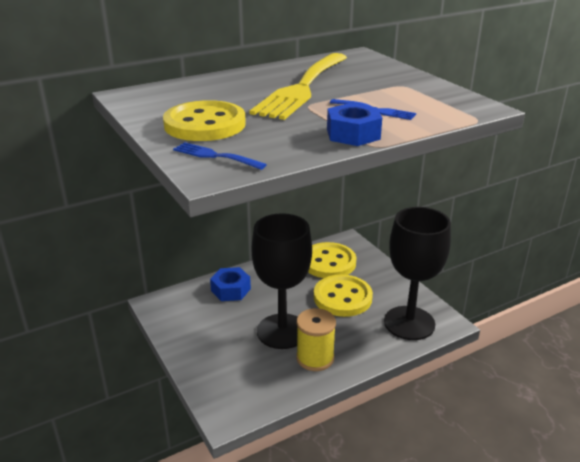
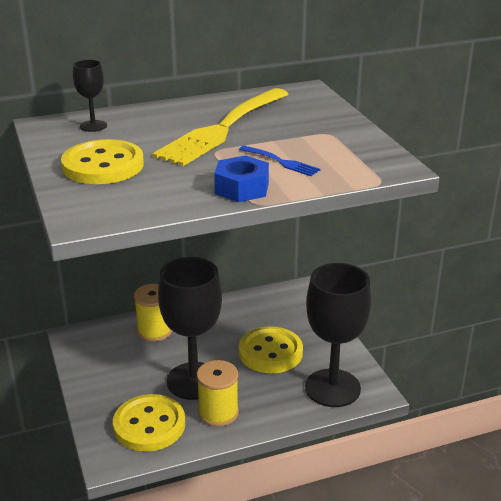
camera: 10 degrees right, 0 degrees up
blue fork [173,142,267,170] -> none
blue nut [210,267,251,301] -> yellow spool [134,284,172,342]
yellow button [308,242,356,278] -> yellow button moved to [113,394,185,452]
none -> black goblet [73,60,107,132]

